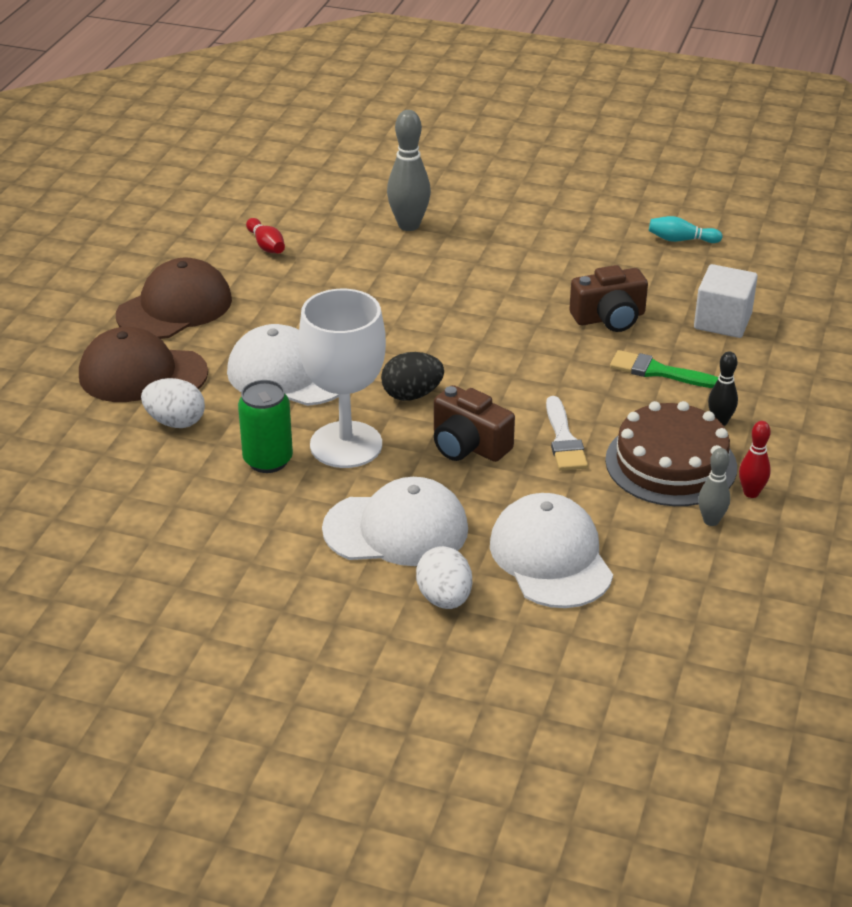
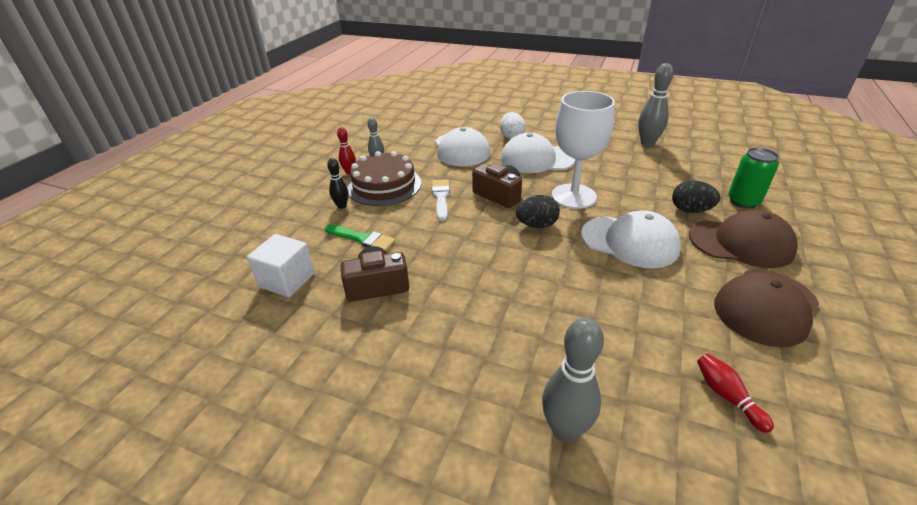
camera: 175 degrees left, 0 degrees up
white egg [141,378,205,428] -> black egg [672,180,720,213]
green can [238,380,293,473] -> green can moved to [728,148,779,209]
turquoise bowling pin [649,216,723,243] -> none
none -> grey bowling pin [638,63,674,147]

